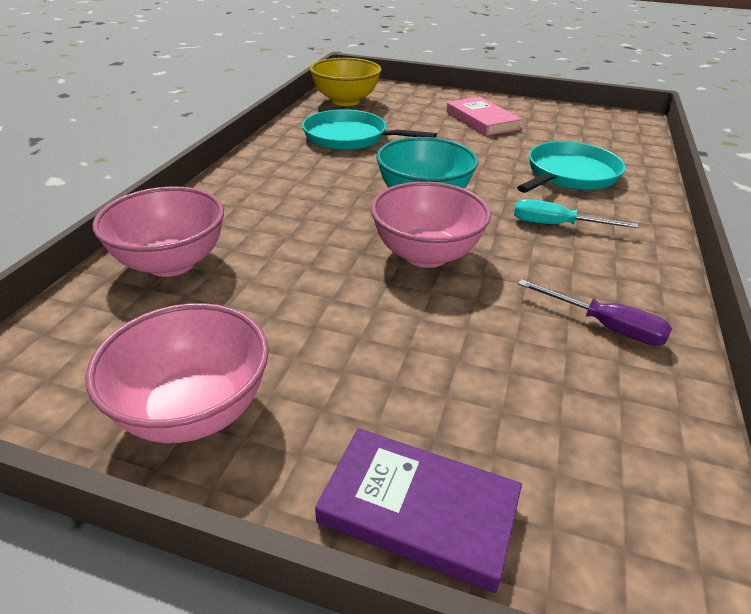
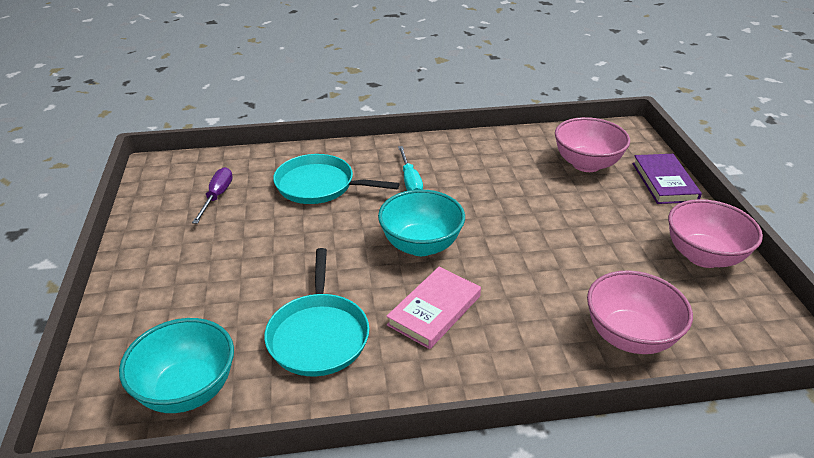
camera: 115 degrees left, 0 degrees up
yellow bowl [310,58,382,106] -> turquoise bowl [119,318,234,413]
pink bowl [371,181,491,268] -> pink bowl moved to [555,117,630,172]
pink book [446,97,523,136] -> pink book moved to [386,267,481,349]
purple screwdriver [518,279,672,346] -> purple screwdriver moved to [192,167,233,224]

